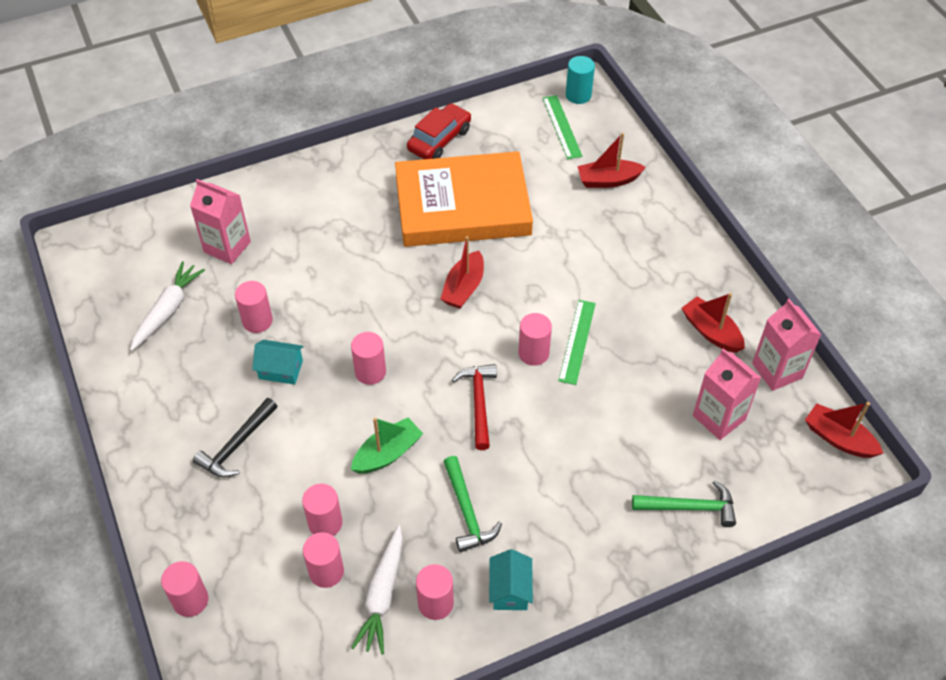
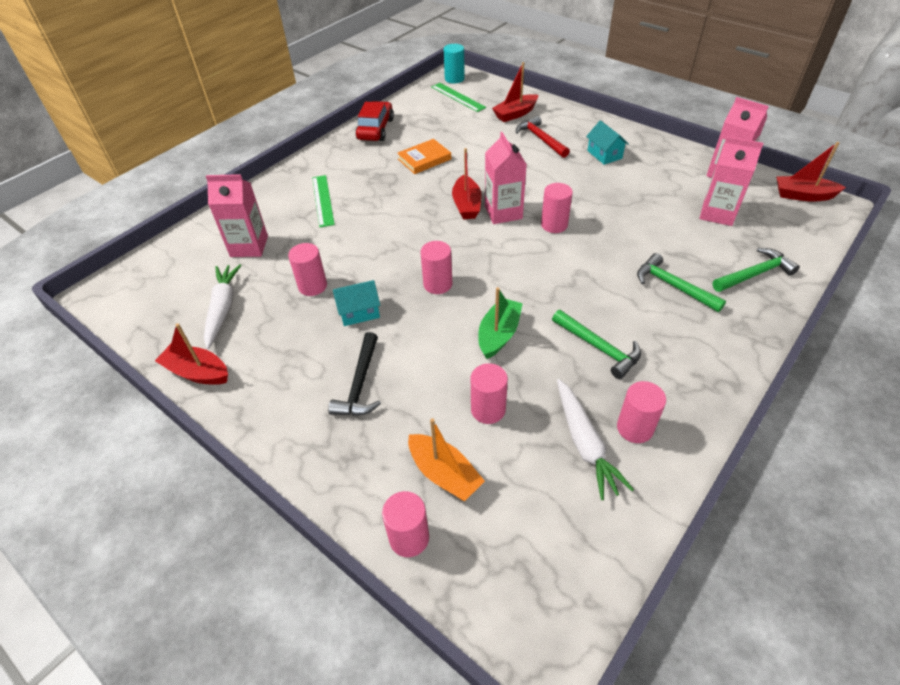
camera: 25 degrees left, 5 degrees down
pink cylinder [303,532,344,588] -> none
orange book [395,151,533,247] -> orange book [397,139,451,174], size x0.41
red hammer [452,364,497,450] -> red hammer moved to [516,115,570,158]
turquoise house [489,549,533,610] -> turquoise house moved to [586,120,629,165]
green ruler [558,300,596,385] -> green ruler moved to [312,175,335,227]
red boat [681,293,745,353] -> red boat moved to [155,323,228,385]
none -> orange boat [408,418,485,501]
none -> pink carton [485,132,527,224]
none -> green hammer [637,253,726,312]

